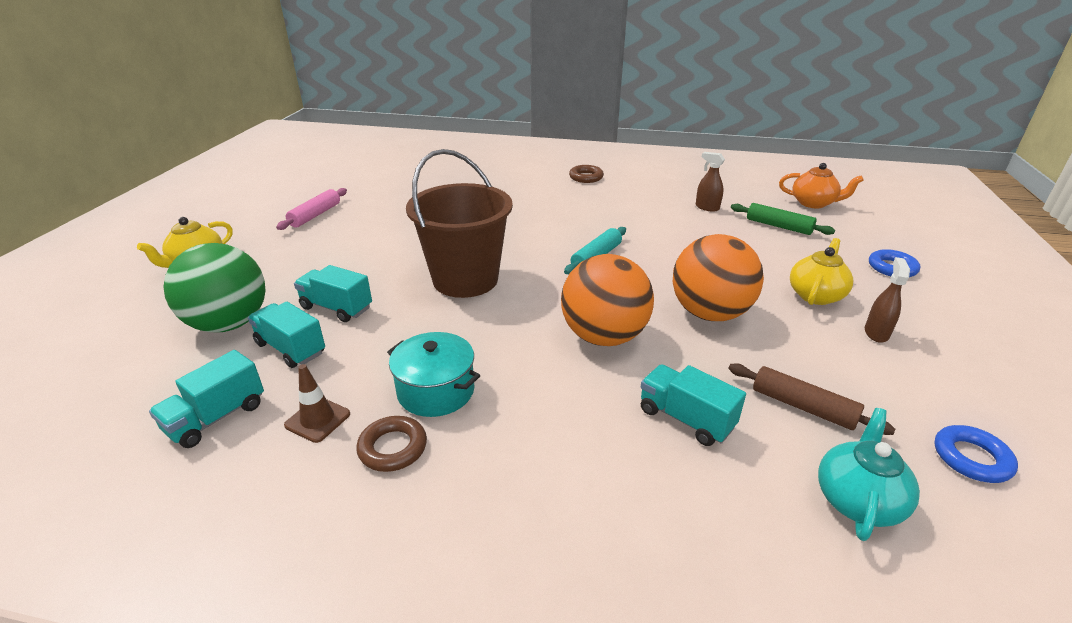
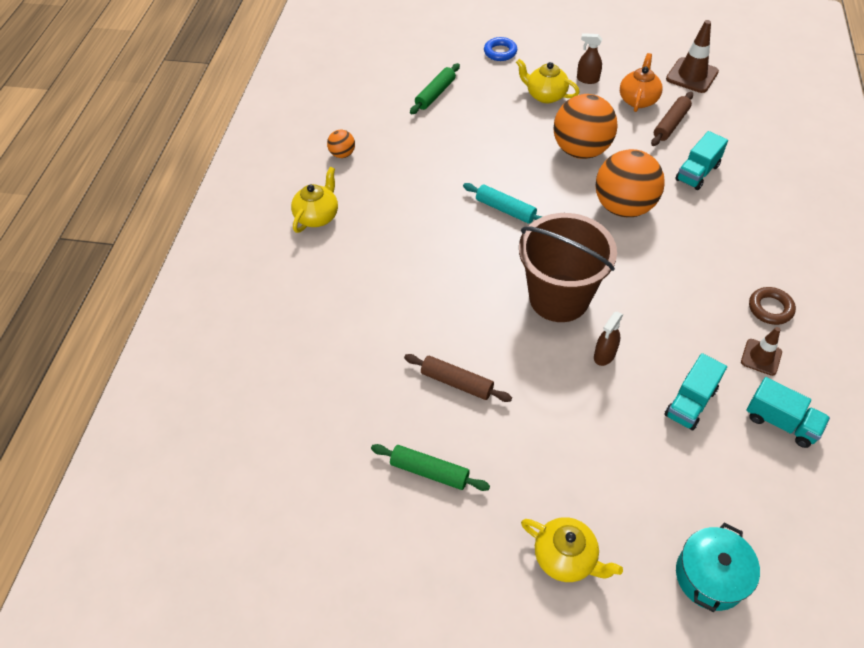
camera: 90 degrees left, 20 degrees up
green ball [163,243,266,332] -> none
pink rolling pin [276,188,347,230] -> green rolling pin [371,444,490,491]
turquoise truck [294,265,372,322] -> none
turquoise pot [387,332,480,417] -> turquoise pot moved to [676,523,760,612]
brown ring [569,165,604,183] -> yellow teapot [291,167,338,233]
brown spray bottle [696,152,725,212] -> brown spray bottle moved to [594,312,623,366]
orange teapot [779,163,864,208] -> orange teapot moved to [620,53,663,112]
turquoise teapot [818,408,920,541] -> none
blue ring [935,425,1018,483] -> brown traffic cone [666,20,719,93]
none -> orange ball [327,130,355,158]
none -> brown rolling pin [404,354,512,402]

